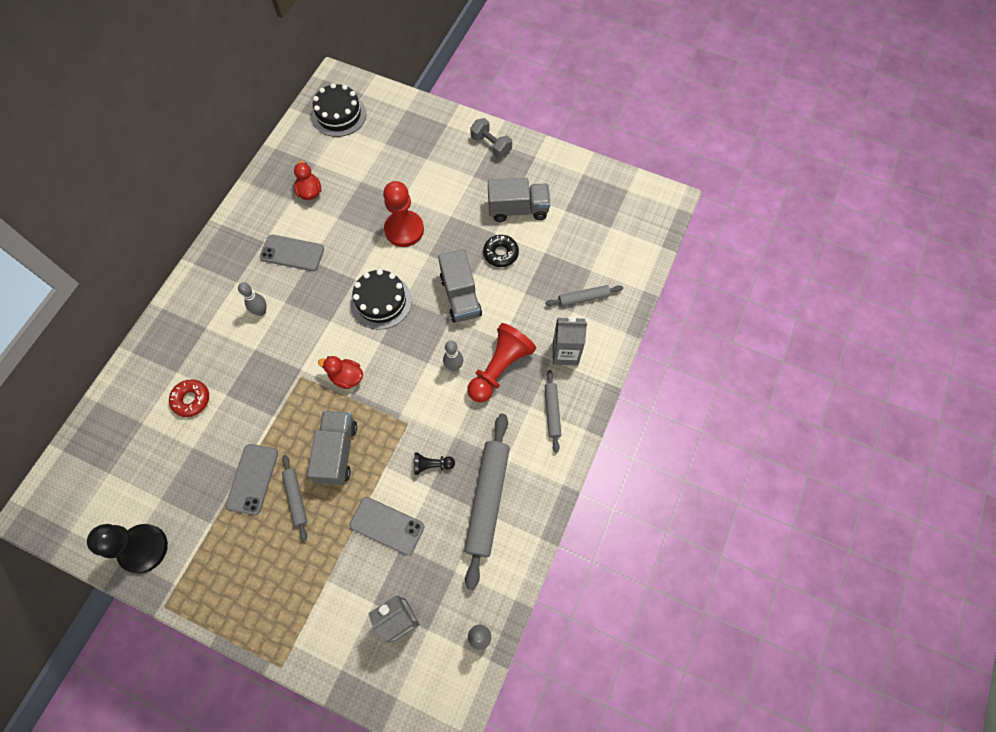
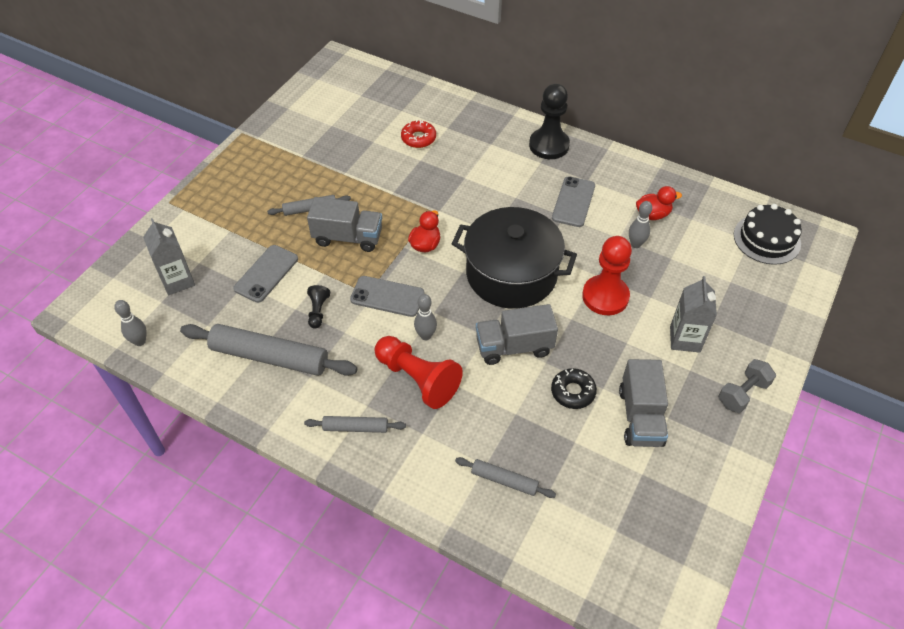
camera: 95 degrees right, 15 degrees down
black pawn [87,524,168,573] -> black pawn moved to [529,84,570,159]
grey phone [226,444,278,515] -> grey phone moved to [350,276,424,317]
grey bowling pin [238,282,267,316] -> grey bowling pin moved to [629,201,652,248]
black cake [351,269,412,330] -> black pot [452,207,577,309]
grey rolling pin [545,285,623,306] -> grey rolling pin turned 60 degrees counterclockwise [455,457,556,498]
grey carton [553,317,587,366] -> grey carton moved to [670,276,717,353]

